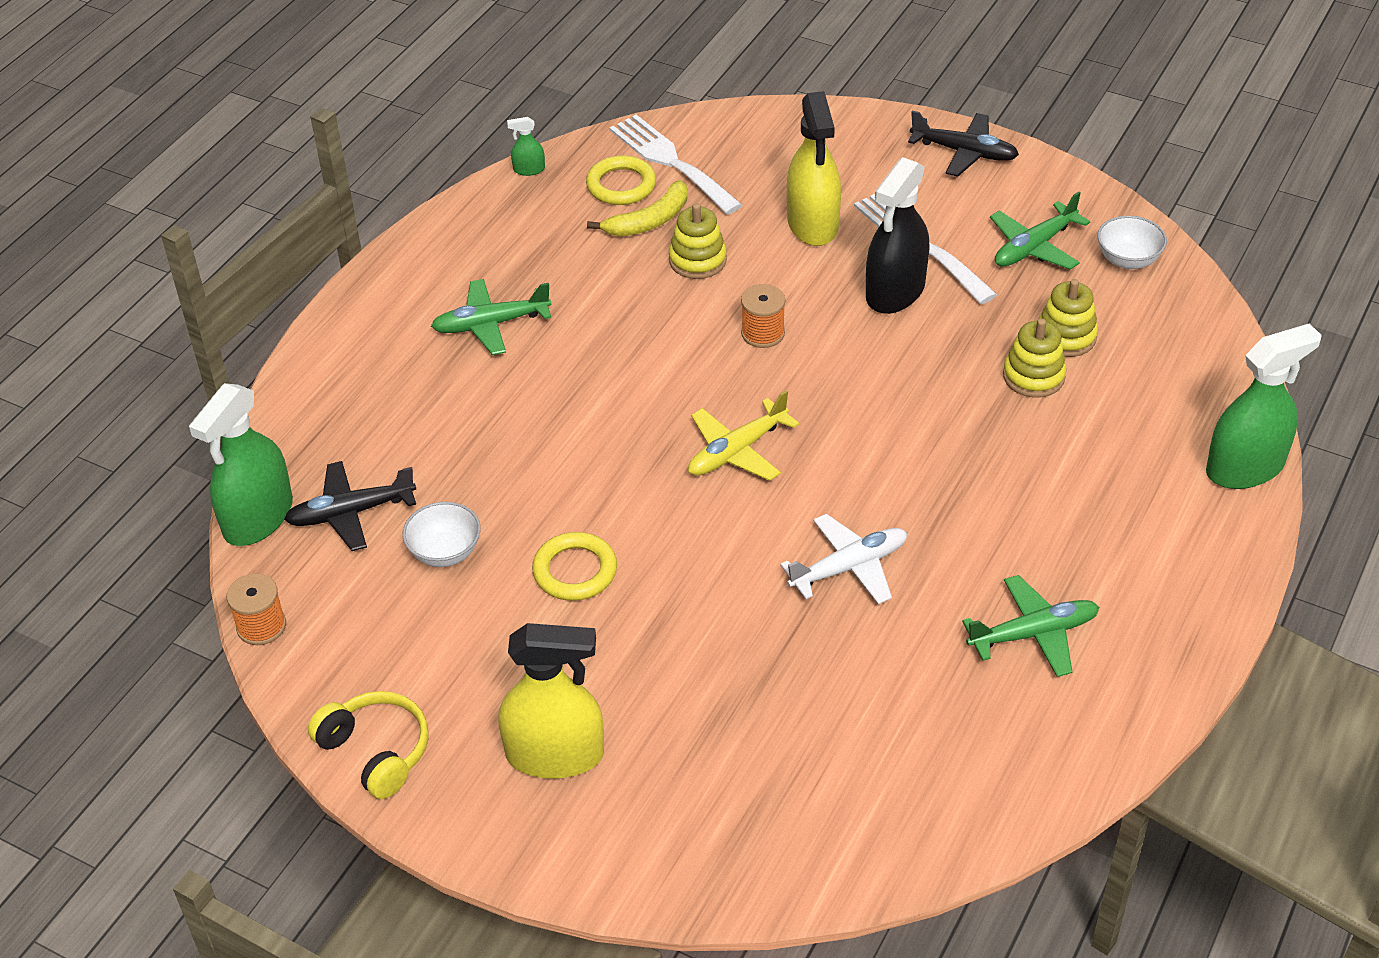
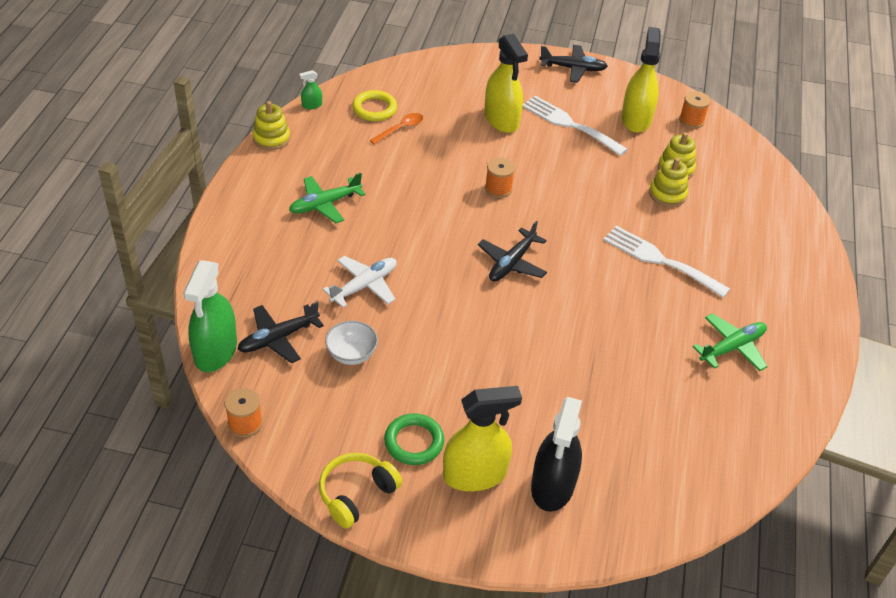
camera: 20 degrees left, 0 degrees up
yellow headphones [308,691,429,799] -> yellow headphones turned 75 degrees counterclockwise [319,453,402,529]
yellow ring [532,532,617,601] -> none
yellow banana [587,180,687,236] -> orange spoon [370,113,423,144]
white fork [609,115,742,214] -> white fork moved to [603,226,730,298]
yellow stacking toy [669,203,727,279] -> yellow stacking toy moved to [252,101,290,150]
yellow plane [688,390,799,481] -> black plane [478,220,547,282]
white plane [780,514,907,604] -> white plane moved to [323,256,397,308]
black spray bottle [866,157,930,314] -> black spray bottle moved to [531,397,582,512]
green plane [990,191,1090,270] -> yellow spray bottle [621,27,660,133]
white bowl [1097,216,1167,269] -> orange spool [679,91,711,129]
green spray bottle [1206,323,1322,489] -> none
none -> green ring [384,413,444,465]

